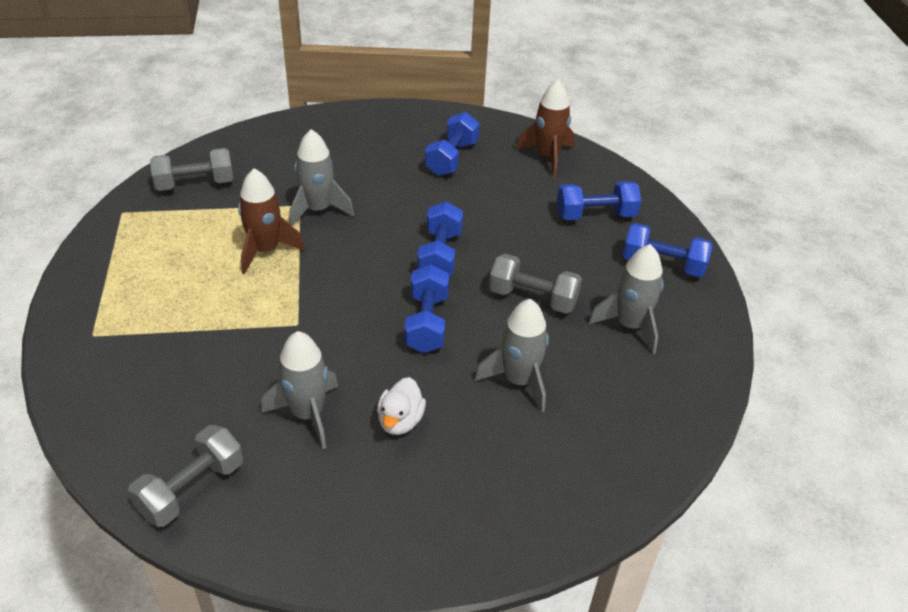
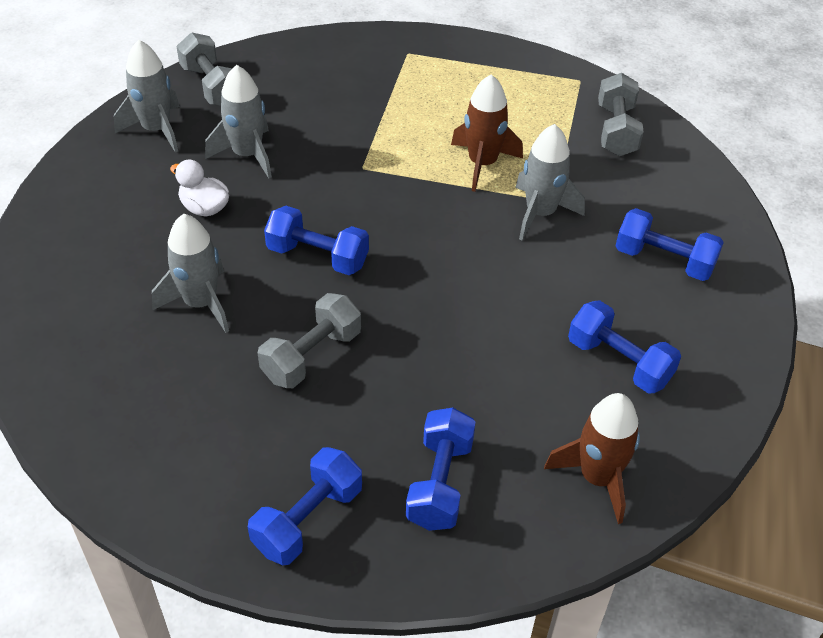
camera: 110 degrees right, 5 degrees up
blue dumbbell [417,201,463,276] -> blue dumbbell moved to [616,208,724,281]
grey rocket [589,244,664,354] -> grey rocket moved to [114,40,180,153]

